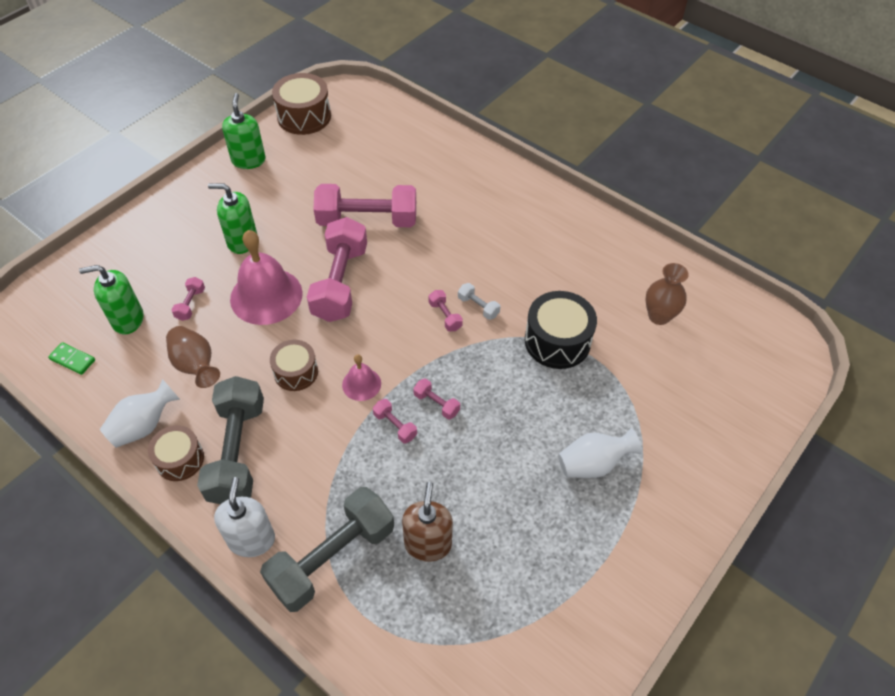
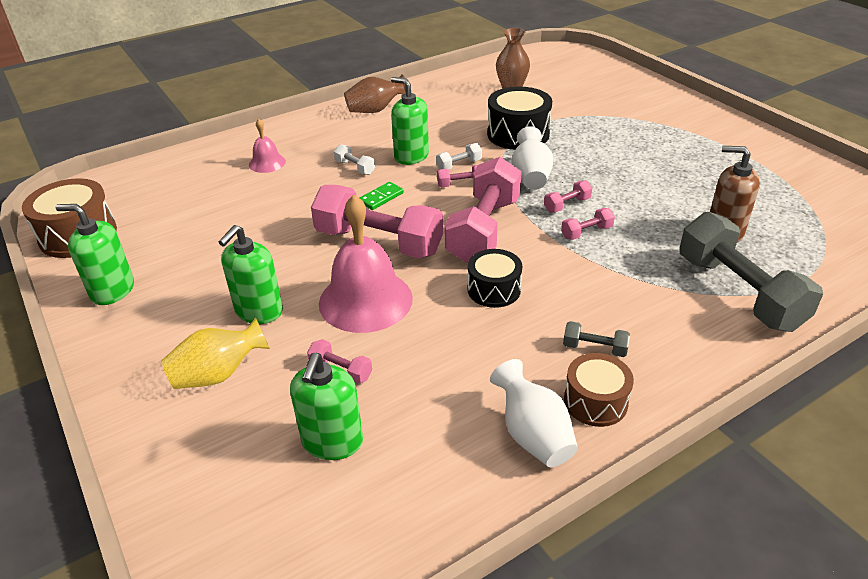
camera: 70 degrees left, 15 degrees down
green domino [48,342,95,375] -> green domino moved to [360,182,404,210]
brown vase [166,326,220,388] -> brown vase moved to [344,74,406,113]
grey dumbbell [197,376,264,504] -> grey dumbbell [563,321,630,357], size x0.42
white soap dispenser [214,477,275,557] -> none
brown drum [270,340,318,391] -> black drum [468,249,522,308]
pink dumbbell [314,184,416,227] -> pink dumbbell moved to [444,157,522,263]
pink bell [342,354,381,401] -> pink bell moved to [249,119,286,173]
white vase [558,428,642,478] -> white vase moved to [512,126,553,190]
none -> yellow vase [161,317,270,389]
none -> white dumbbell [334,144,375,175]
none -> green soap dispenser [391,77,429,165]

